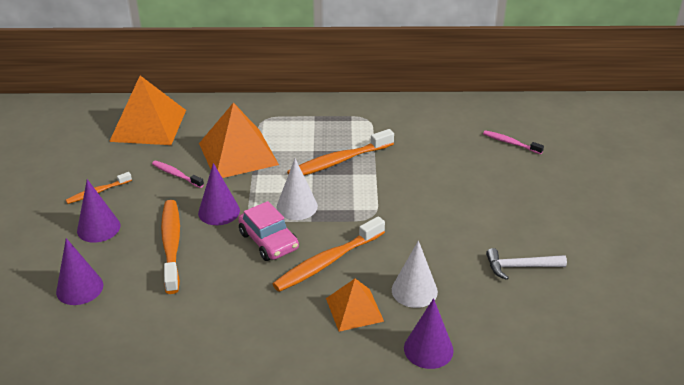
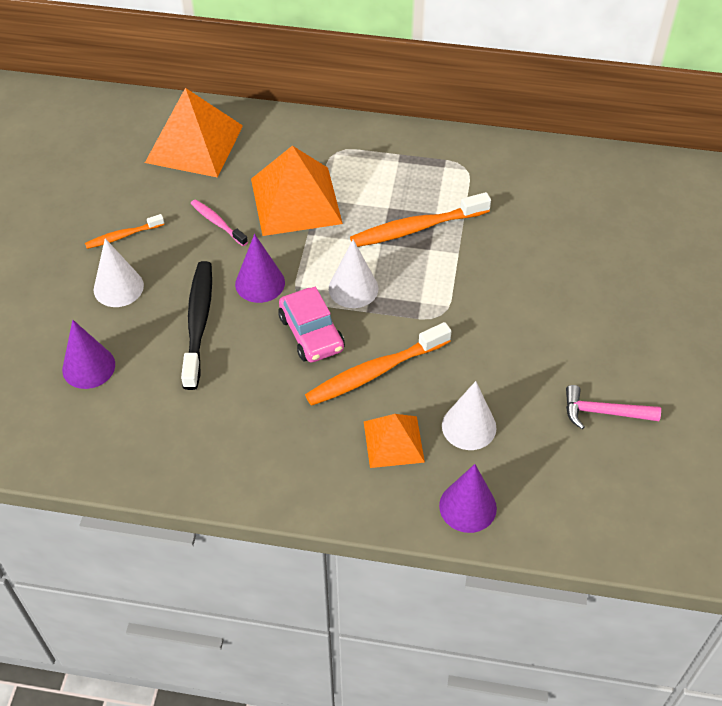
camera: 10 degrees right, 15 degrees up
purple cone [77,179,120,243] -> white cone [94,238,144,307]
orange toothbrush [161,200,180,294] -> black toothbrush [181,261,212,390]
pink toothbrush [483,130,544,154] -> none
white hammer [486,248,567,280] -> pink hammer [566,385,661,429]

